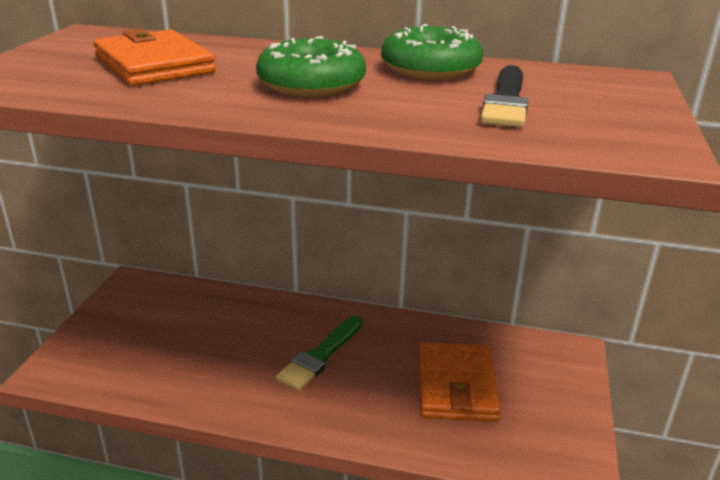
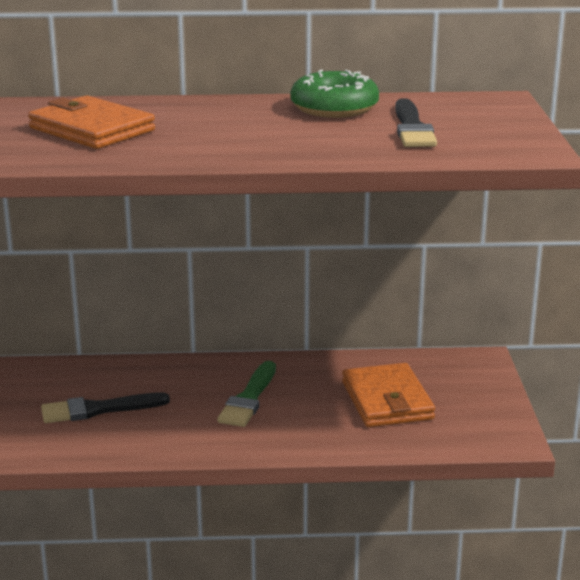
camera: 15 degrees left, 5 degrees down
green donut [256,36,366,97] -> none
none -> black brush [41,392,170,423]

